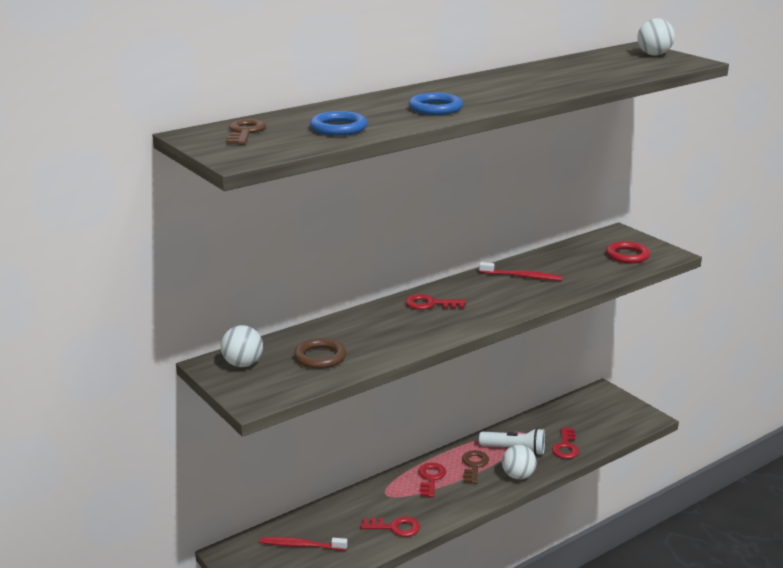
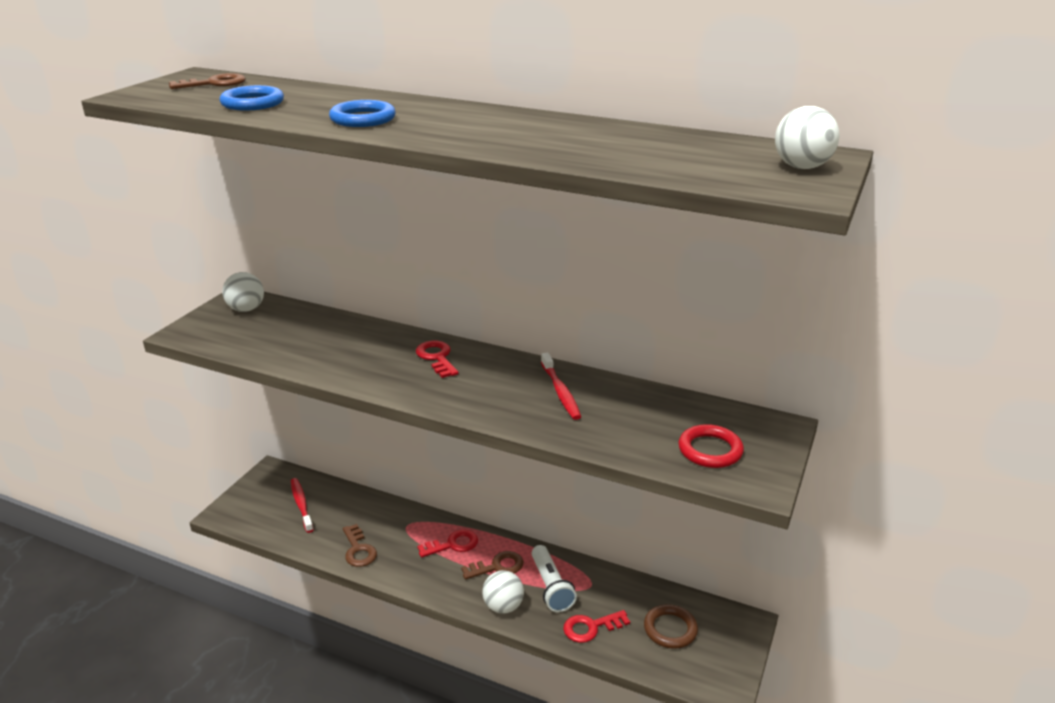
camera: 60 degrees right, 5 degrees up
brown ring [294,338,346,369] -> brown ring moved to [644,604,698,649]
red key [361,516,420,537] -> brown key [343,524,377,567]

